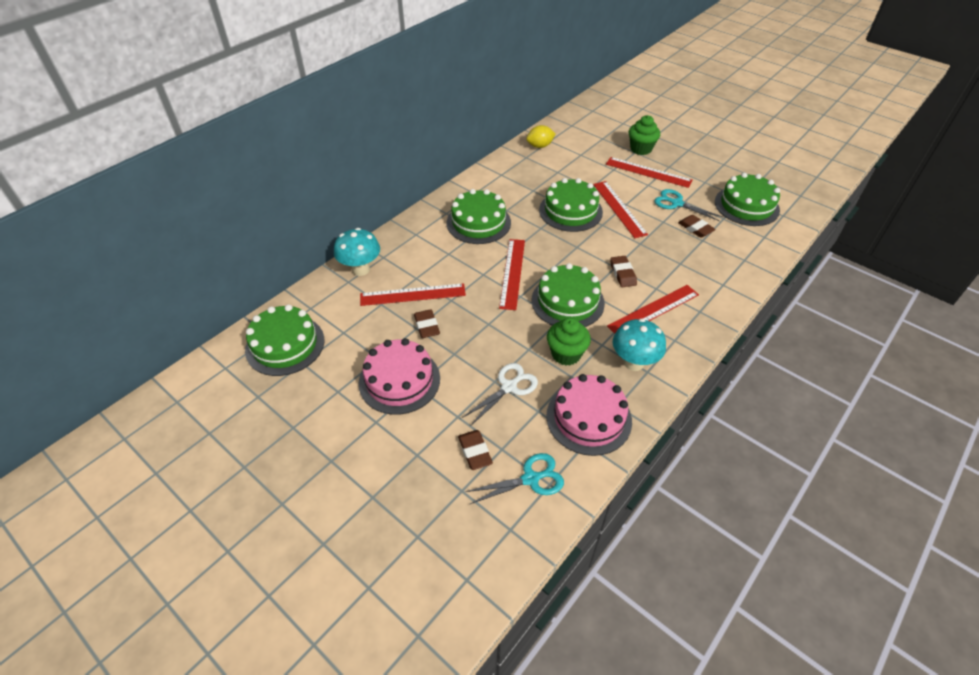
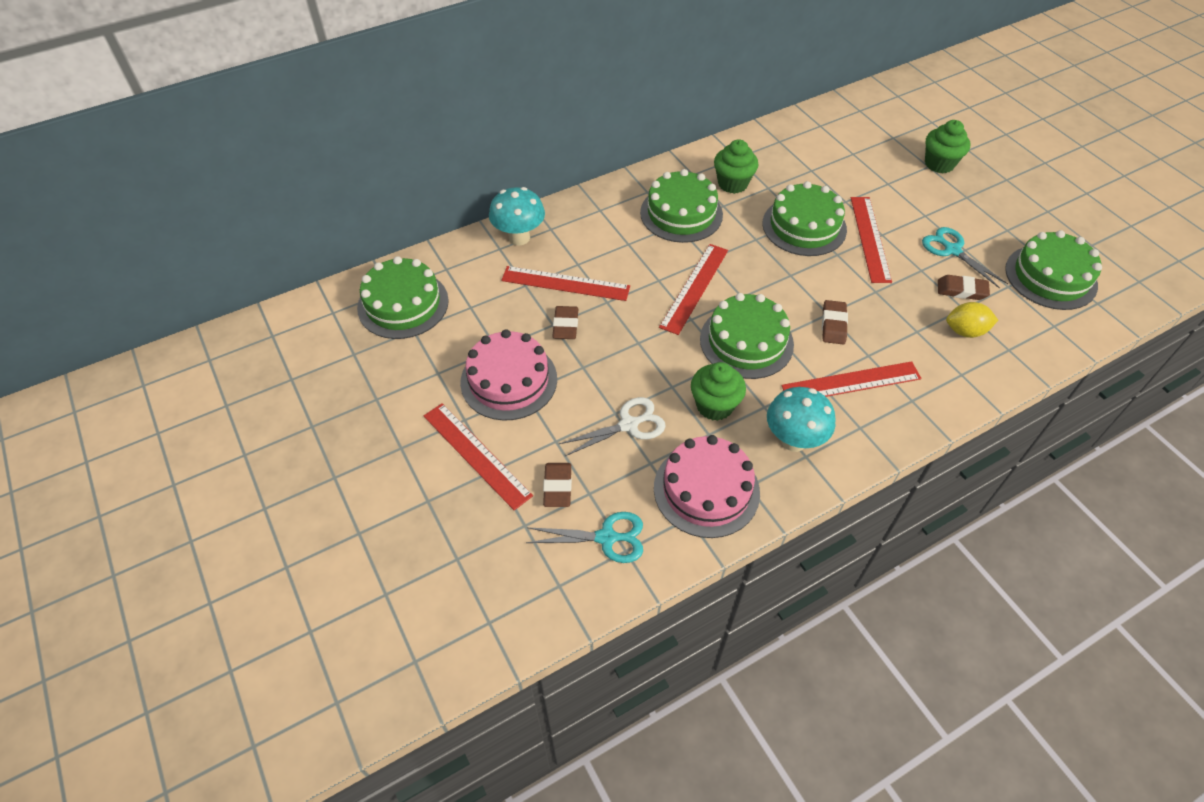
camera: 20 degrees right, 5 degrees up
yellow lemon [526,125,555,148] -> yellow lemon moved to [946,302,998,338]
red ruler [606,157,693,188] -> red ruler moved to [424,403,533,510]
brown eraser [678,215,716,238] -> brown eraser turned 60 degrees counterclockwise [938,275,990,300]
none -> green cupcake [714,139,759,194]

